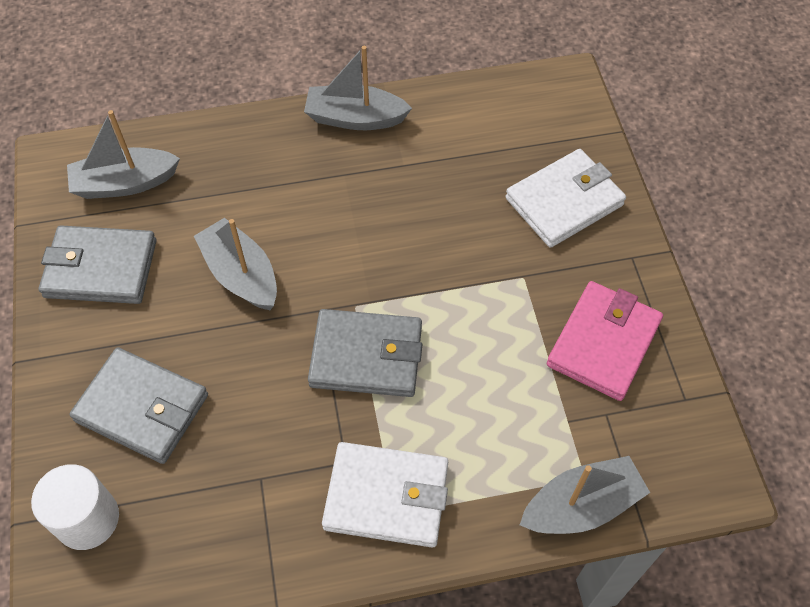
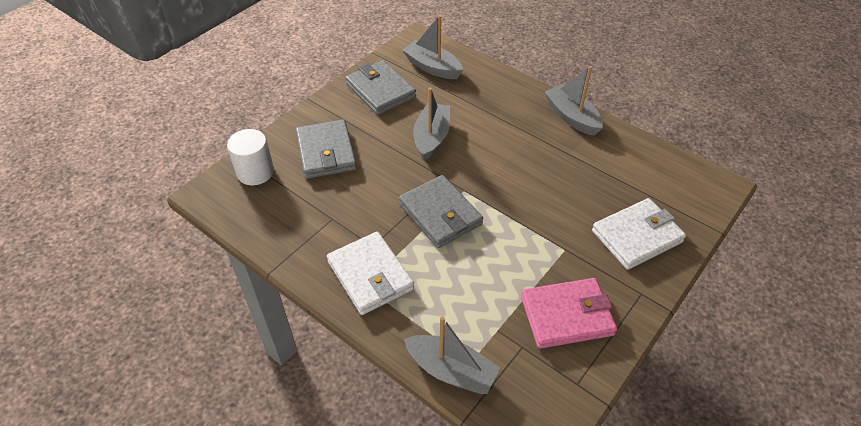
camera: 50 degrees right, 10 degrees down
white wallet [506,149,626,248] -> white wallet turned 45 degrees counterclockwise [592,198,686,270]

